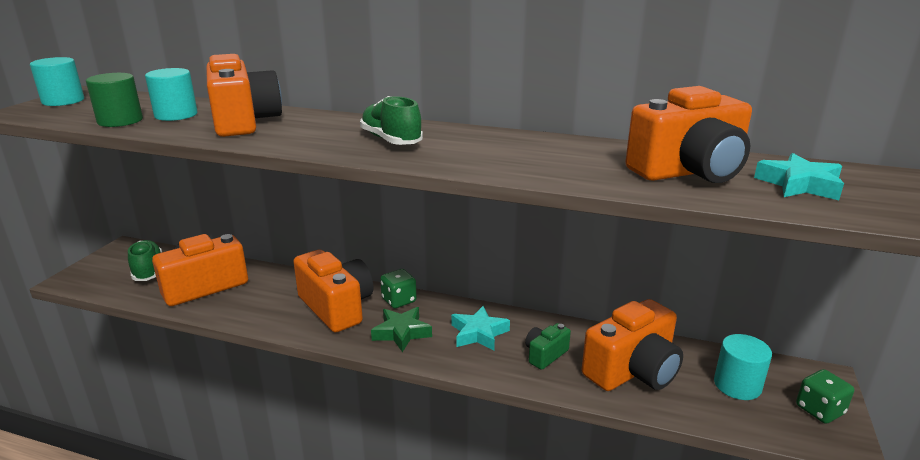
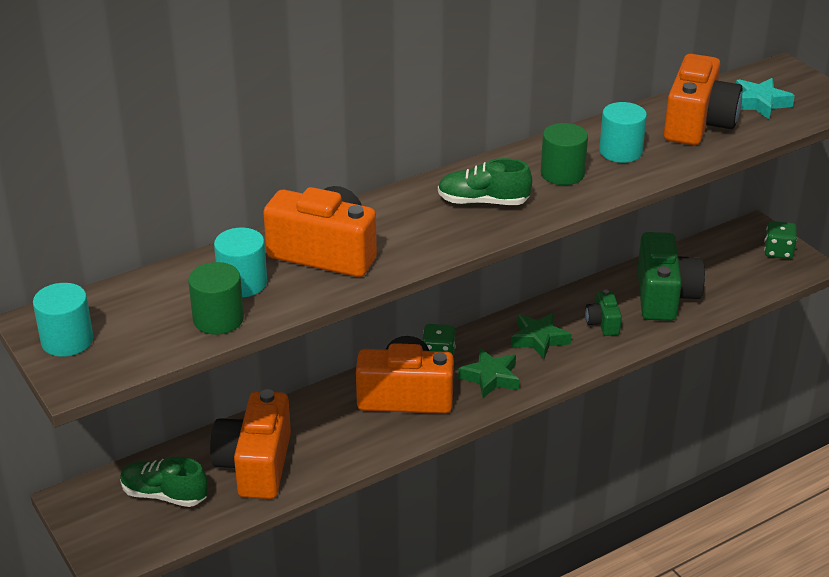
camera: 50 degrees left, 10 degrees up
turquoise star [451,306,510,351] -> green star [511,313,571,359]
orange camera [582,299,683,391] -> green camera [637,232,705,321]
turquoise cylinder [714,334,772,400] -> turquoise cylinder moved to [599,102,647,163]
none -> green cylinder [541,123,588,185]

